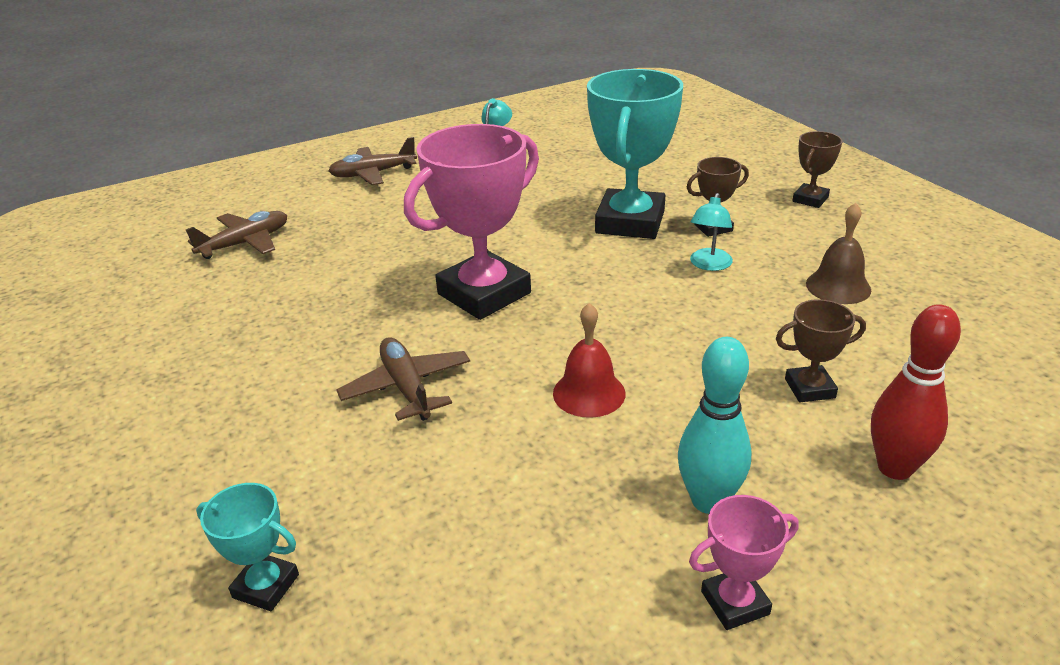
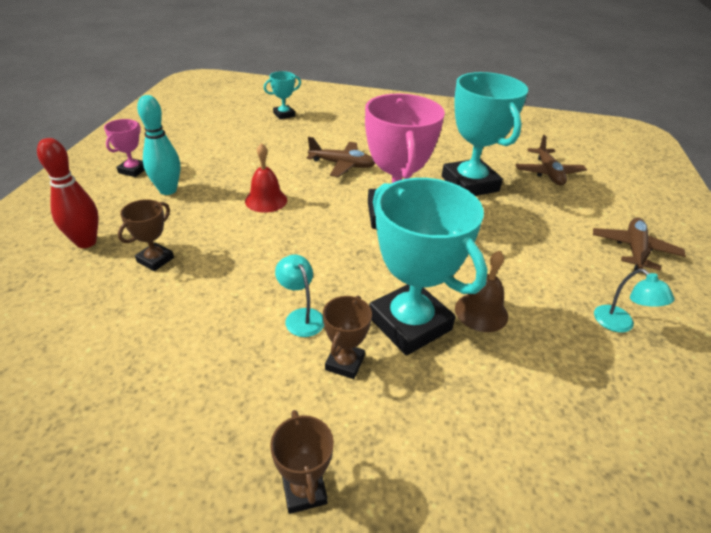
camera: 125 degrees right, 5 degrees up
brown bell [806,203,871,304] -> brown bell moved to [455,251,508,332]
none -> turquoise trophy [442,72,528,196]

